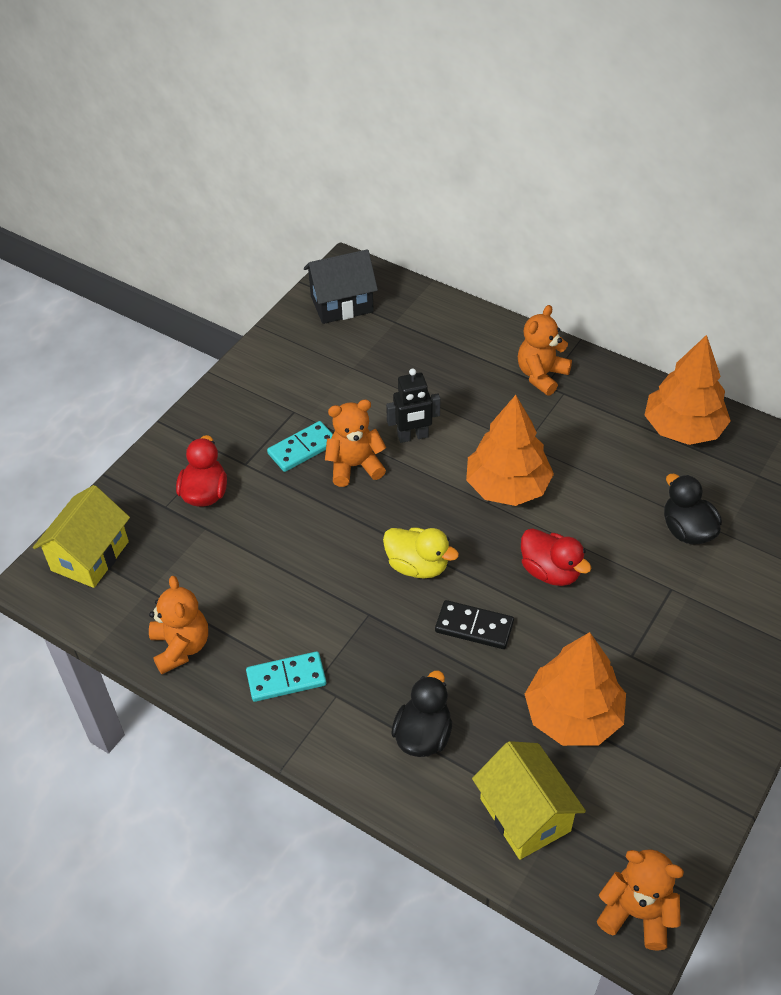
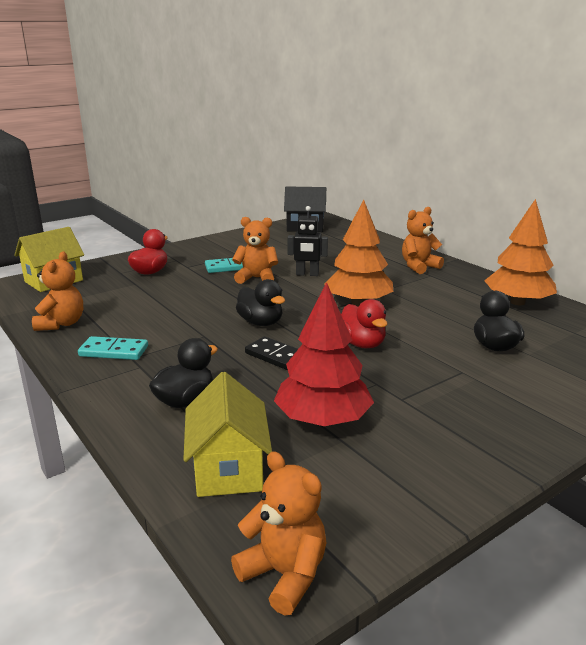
camera: 20 degrees right, 25 degrees down
yellow duck [383,527,459,578] -> black duck [236,279,285,326]
orange tree [525,632,626,746] -> red tree [274,282,374,426]

